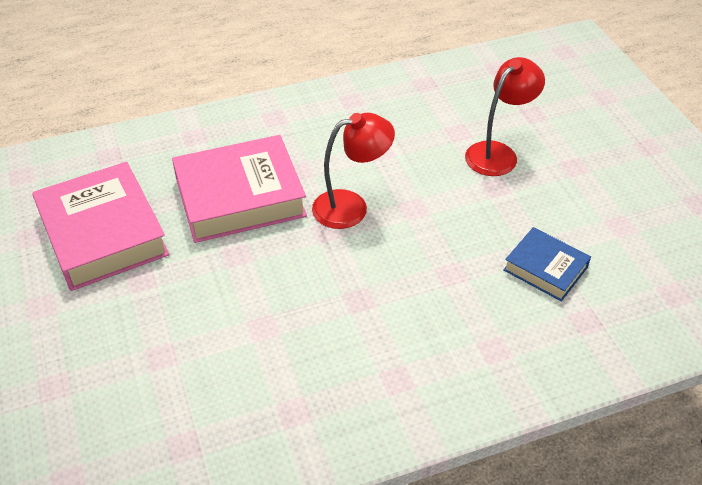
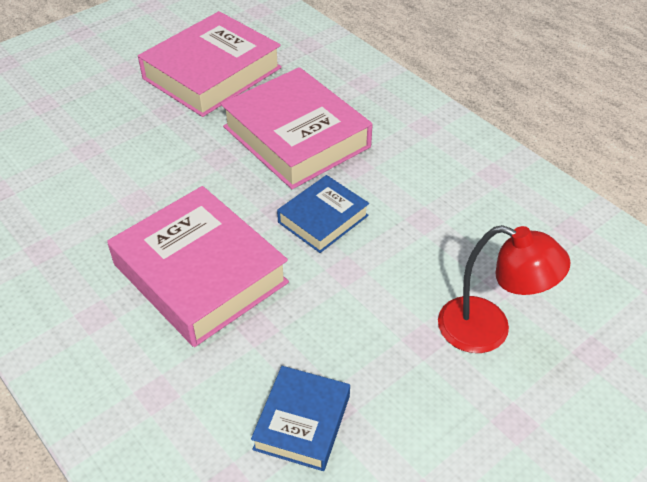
camera: 70 degrees right, 0 degrees up
red lamp [312,113,395,229] -> blue book [277,175,369,253]
none -> pink book [107,186,289,347]

